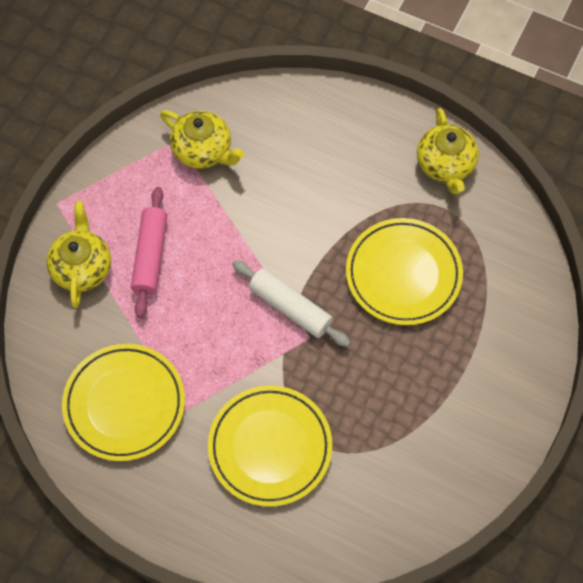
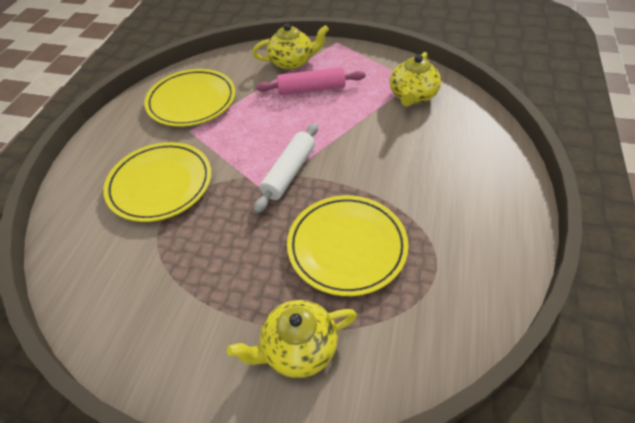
camera: 80 degrees right, 15 degrees down
yellow teapot [417,108,479,194] -> yellow teapot moved to [227,300,357,378]

